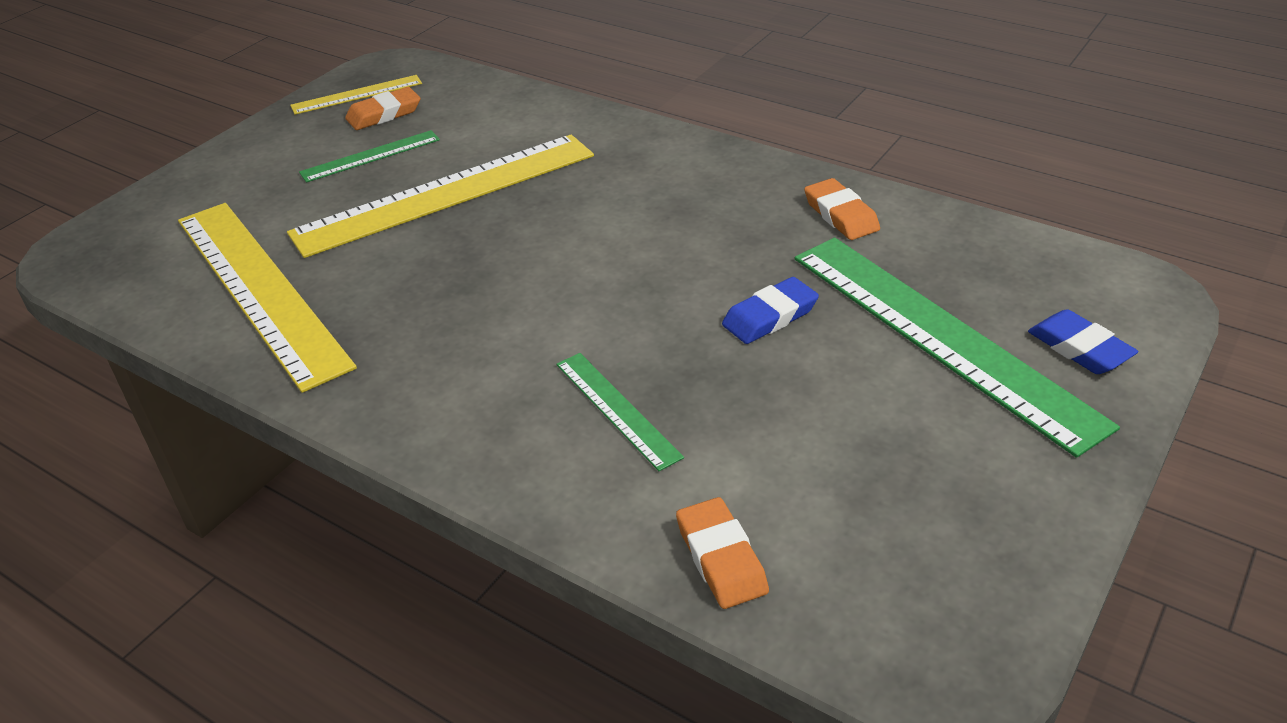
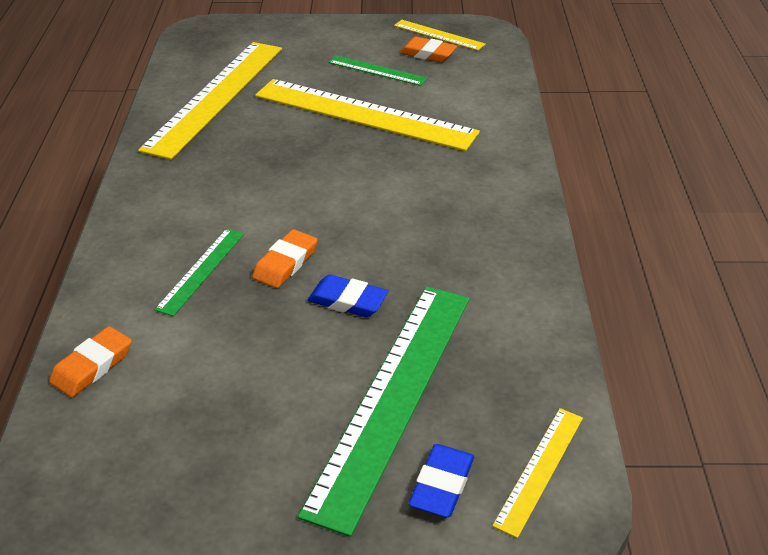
camera: 55 degrees right, 0 degrees up
orange eraser [804,178,880,240] -> orange eraser moved to [252,229,317,288]
none -> yellow ruler [492,408,583,538]

